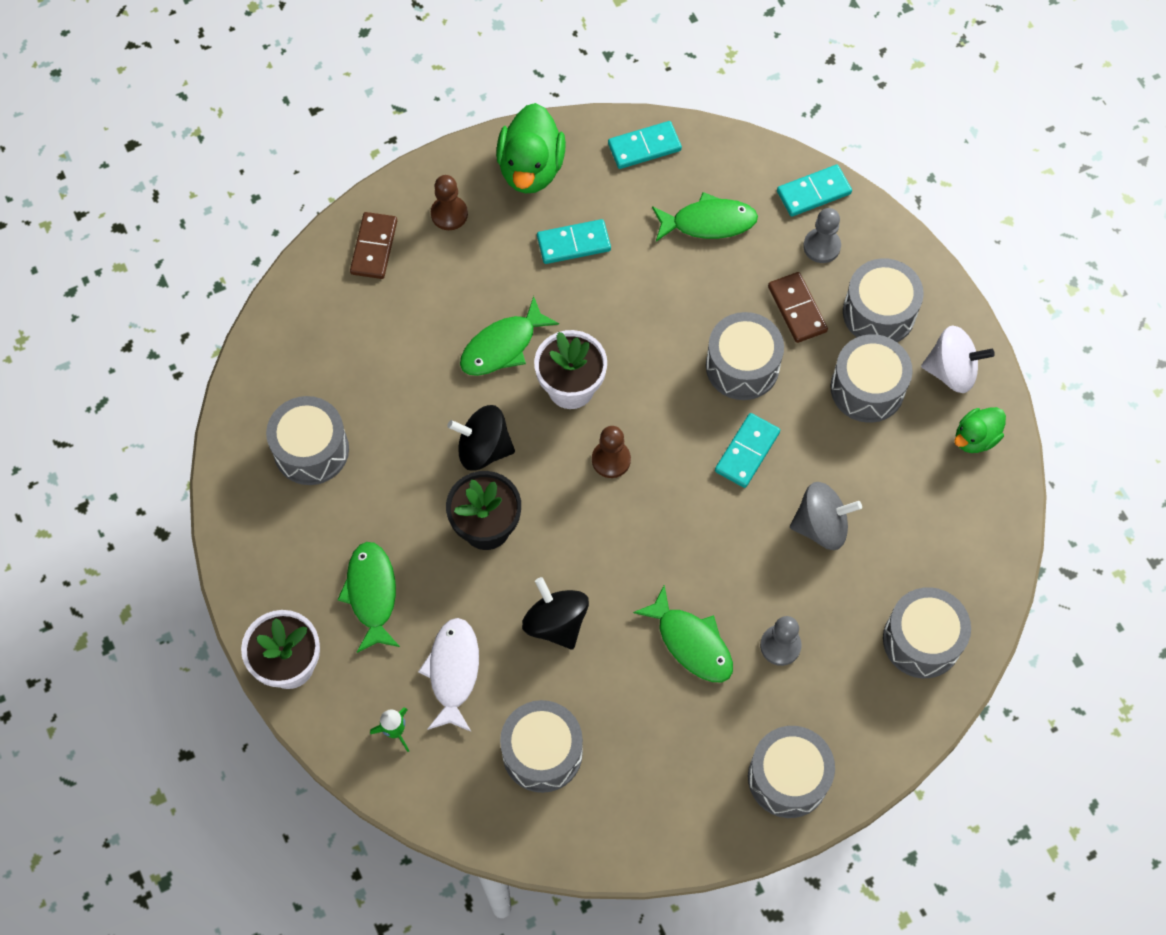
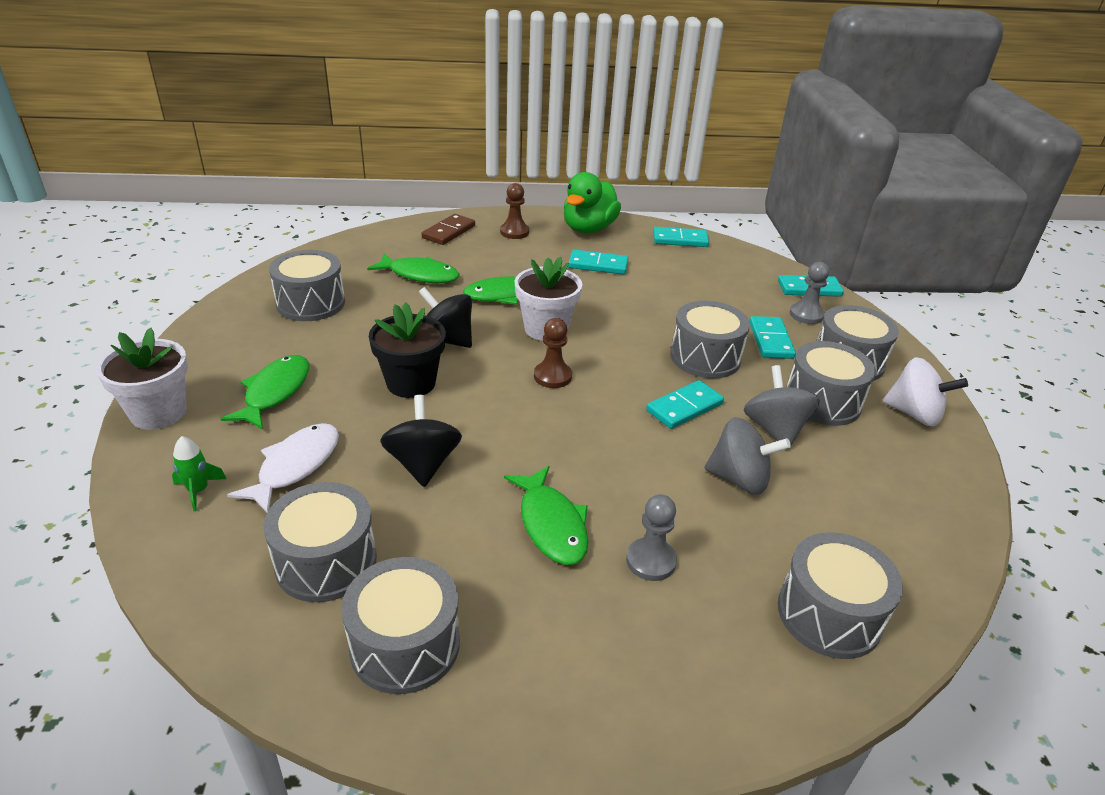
camera: 20 degrees right, 30 degrees down
green fish [652,192,758,241] -> green fish moved to [367,253,460,283]
grey drum [748,726,835,818] -> grey drum moved to [342,557,460,694]
brown domino [768,272,828,343] -> turquoise domino [749,316,796,359]
green duck [954,407,1006,453] -> none
none -> grey spinning top [744,365,820,449]

